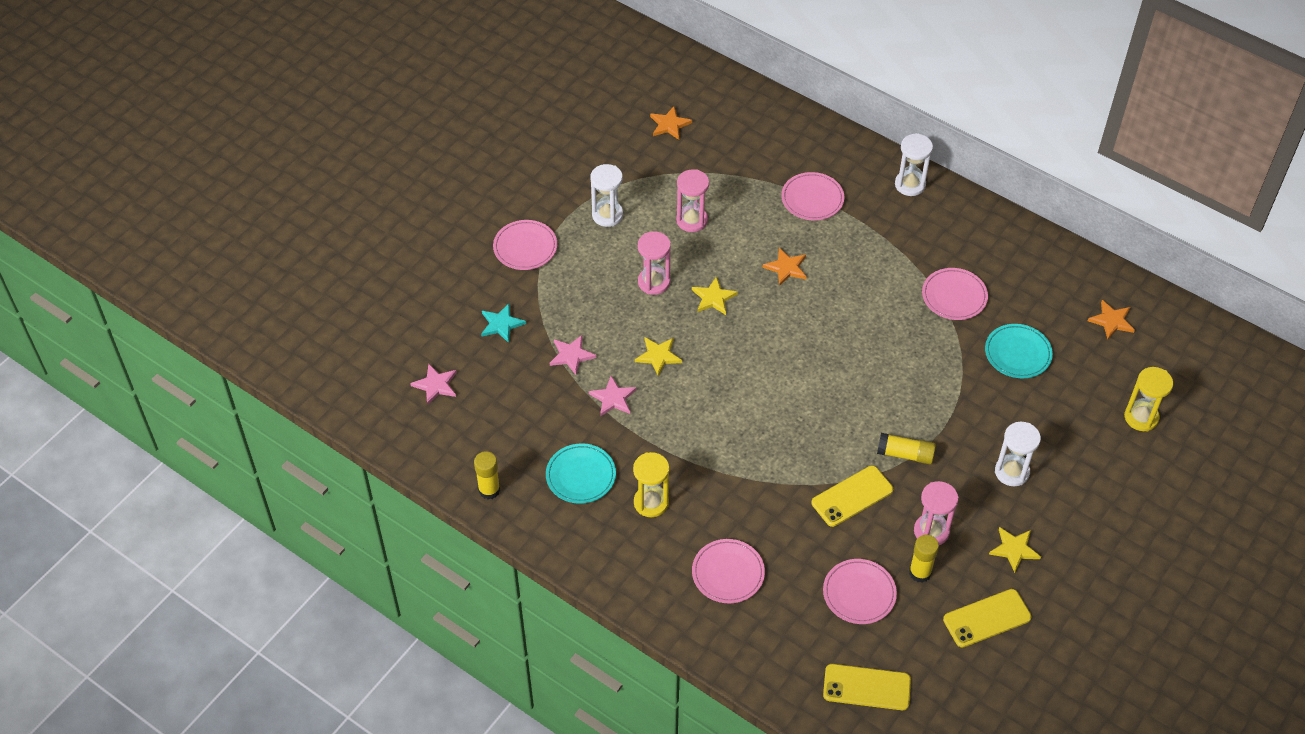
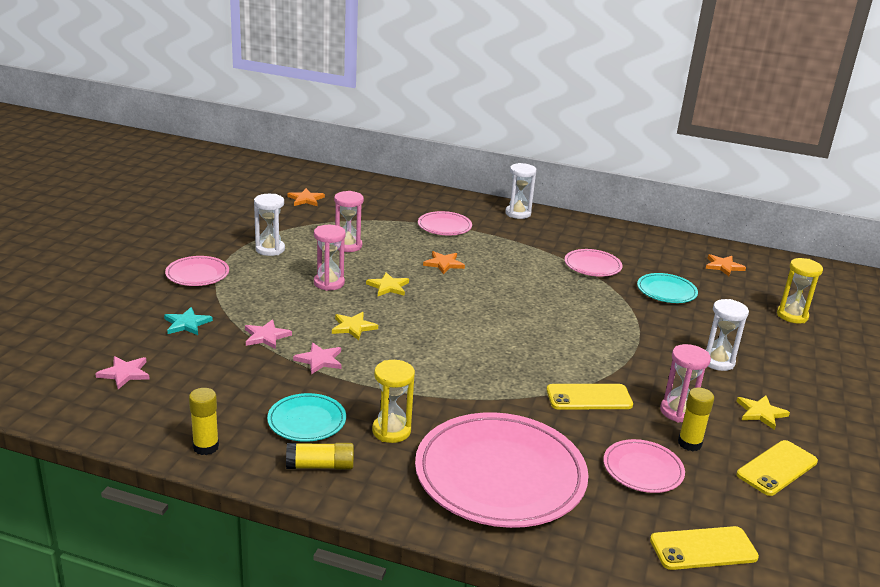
camera: 20 degrees left, 25 degrees down
pink plate [692,539,765,603] -> pink plate [415,412,588,528], size x2.08
yellow phone [812,466,893,527] -> yellow phone turned 45 degrees clockwise [547,384,633,410]
yellow glue stick [877,433,936,464] -> yellow glue stick moved to [286,443,354,470]

